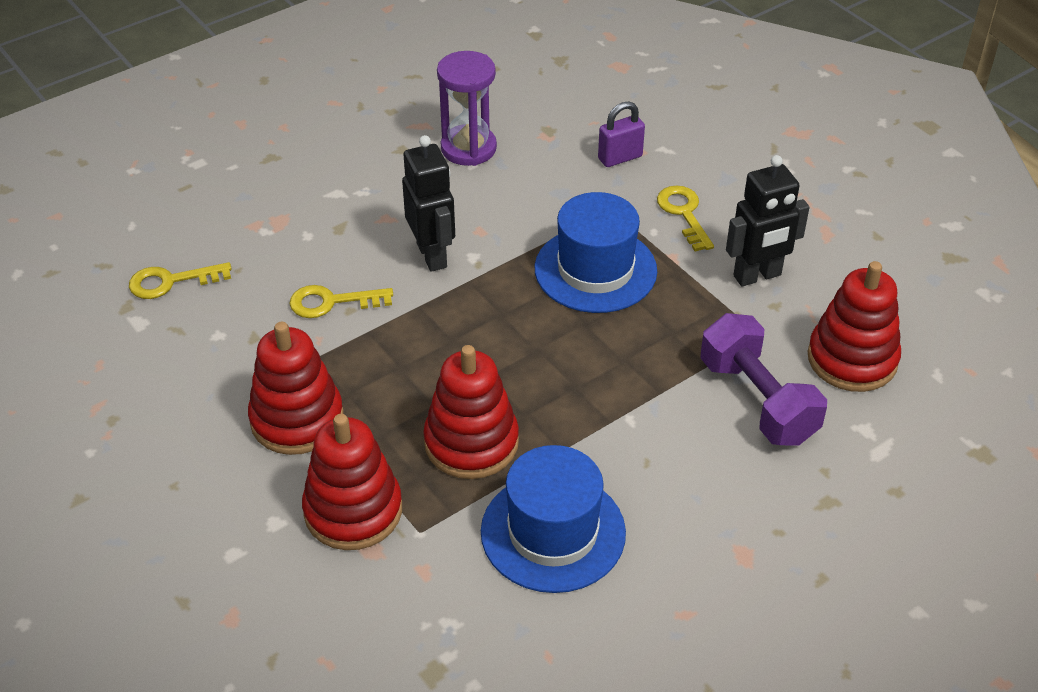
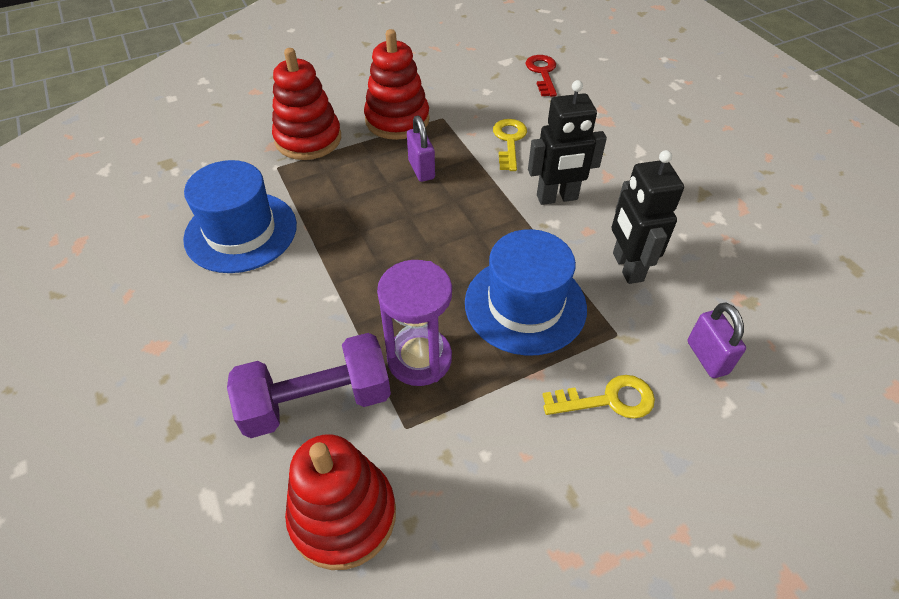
camera: 100 degrees right, 5 degrees up
yellow key [129,262,232,299] -> red key [525,55,557,97]
red stacking toy [423,345,519,479] -> none
purple hourglass [437,51,497,166] -> purple hourglass moved to [377,260,452,386]
black robot [726,155,809,286] -> black robot moved to [612,150,684,284]
none -> purple padlock [407,116,435,182]

